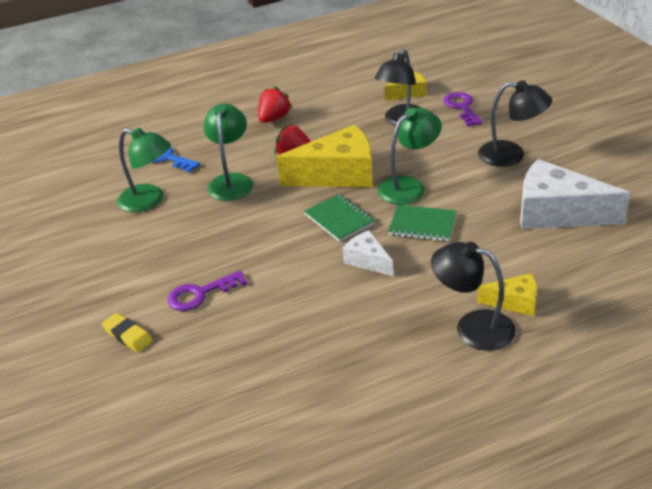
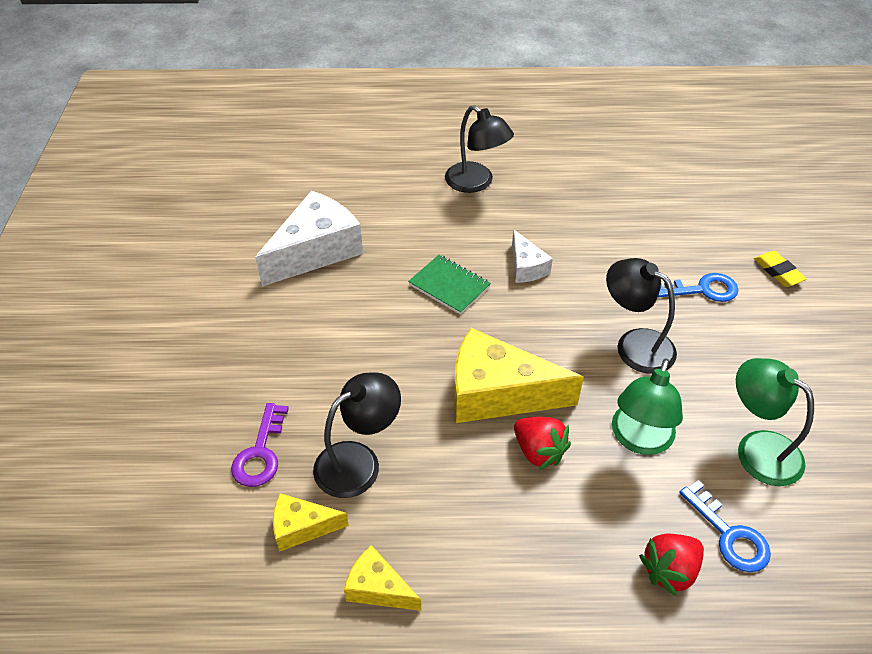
camera: 160 degrees left, 10 degrees up
purple key [167,270,247,311] -> blue key [658,273,738,302]
red strawberry [258,86,292,123] -> red strawberry moved to [639,534,704,597]
green notebook [304,194,375,242] -> none
green lamp [377,108,442,205] -> none
yellow cheese [477,273,537,316] -> yellow cheese moved to [344,545,421,611]
black lamp [478,80,552,167] -> black lamp moved to [606,258,677,374]
white cheese [520,159,630,229] -> white cheese turned 90 degrees counterclockwise [255,191,363,287]

